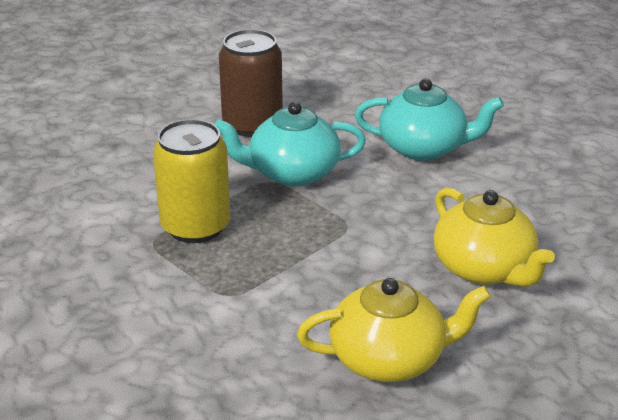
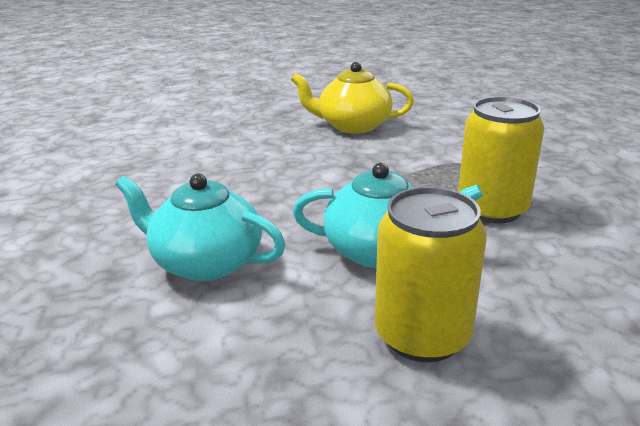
camera: 165 degrees left, 5 degrees down
brown can [219,29,283,137] -> yellow can [375,187,487,362]
yellow teapot [434,188,555,287] -> none

